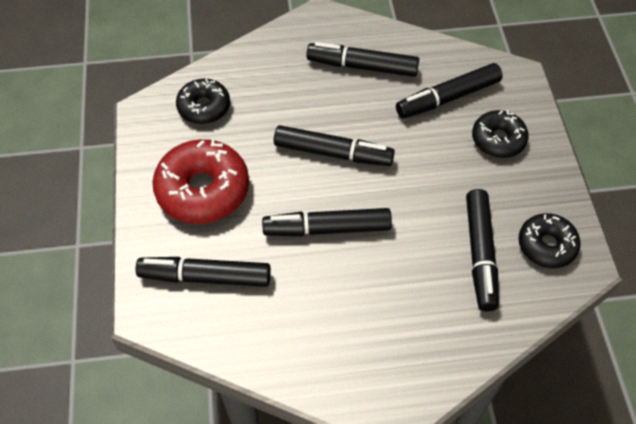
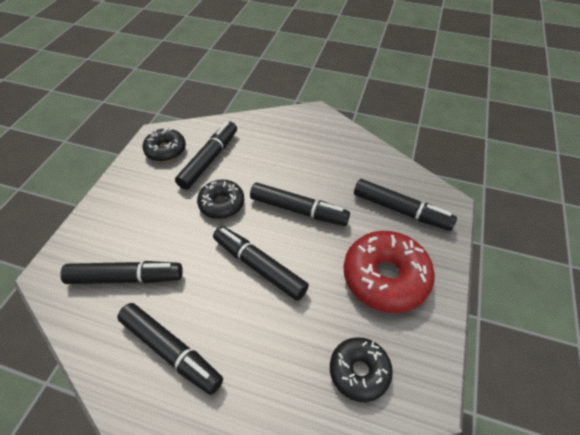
camera: 155 degrees left, 5 degrees down
black donut [472,110,529,158] -> black donut moved to [197,180,244,219]

